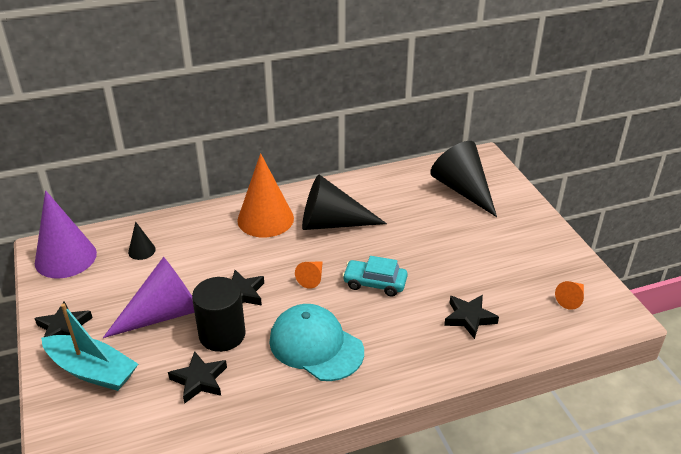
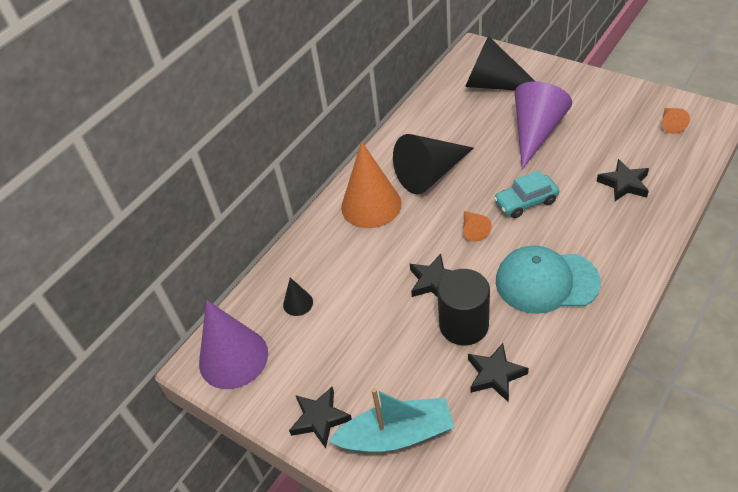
camera: 30 degrees left, 10 degrees up
purple cone [103,257,195,338] -> purple cone moved to [515,81,572,170]

